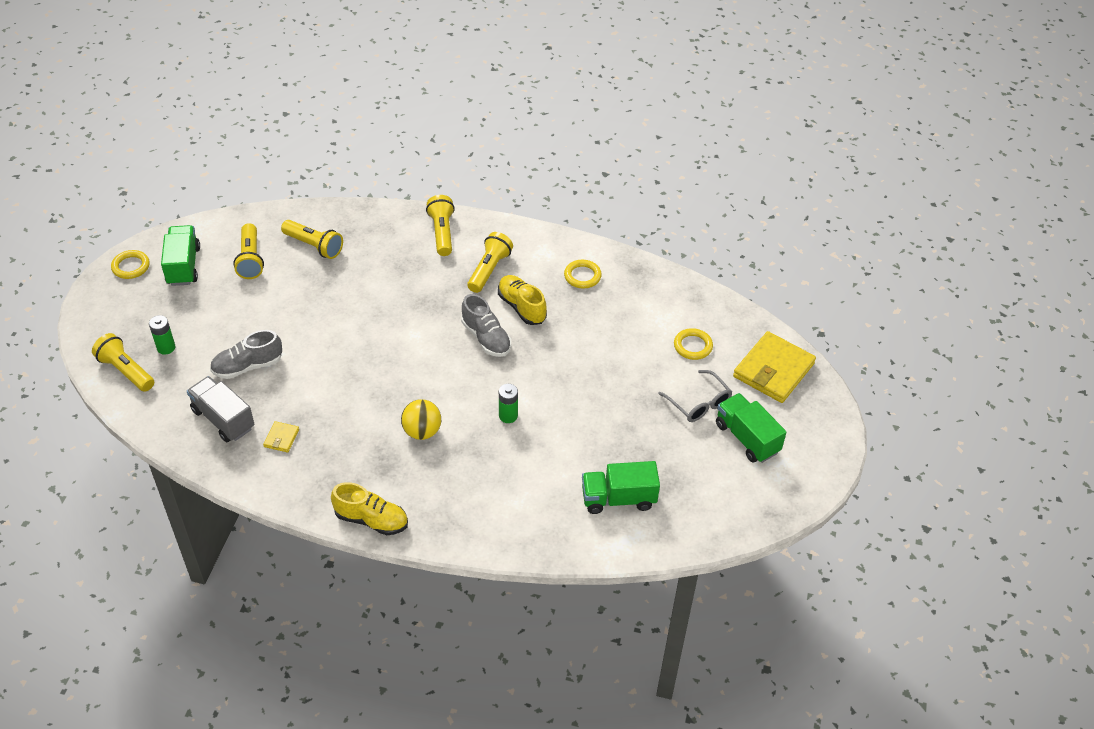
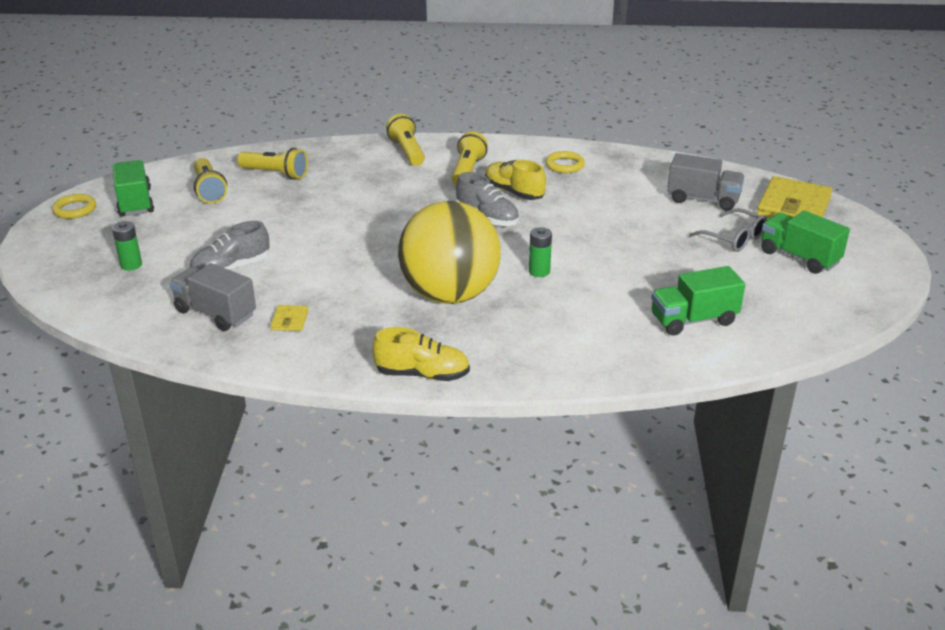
camera: 10 degrees left, 15 degrees down
yellow flashlight [92,333,154,392] -> none
yellow ball [401,399,441,440] -> yellow ball [398,201,500,304], size x2.18
yellow ring [674,328,713,360] -> grey truck [667,153,744,211]

